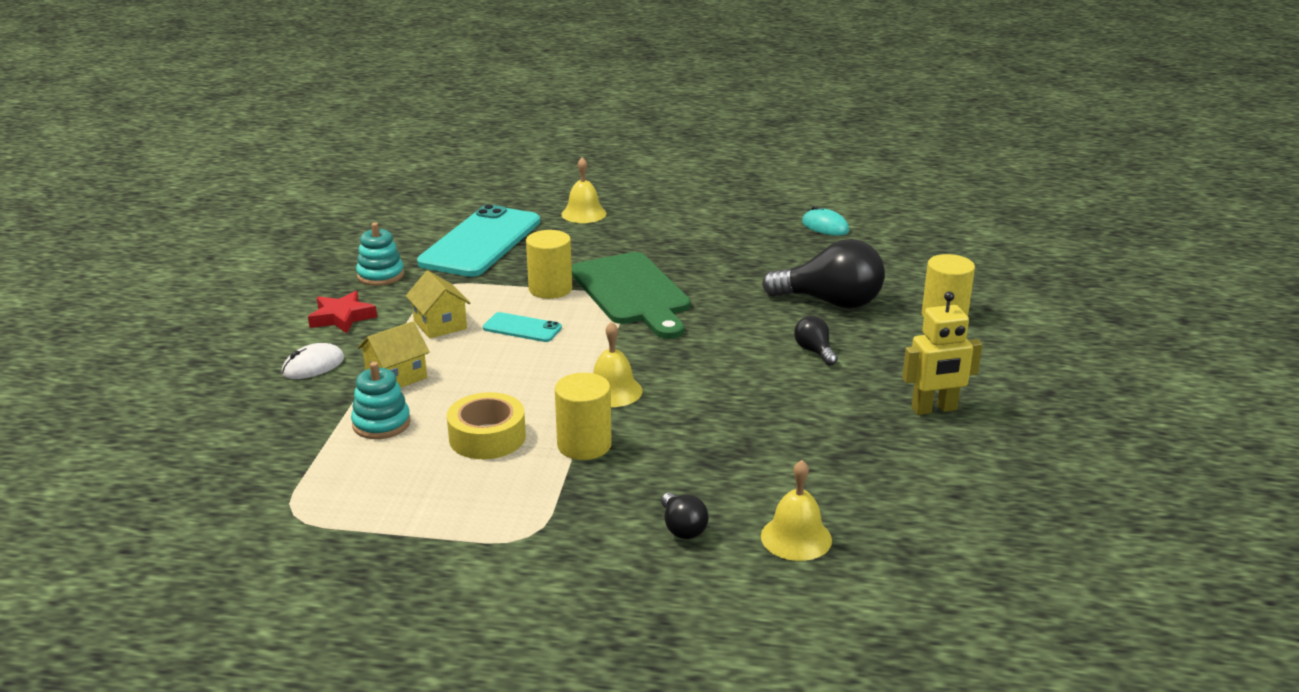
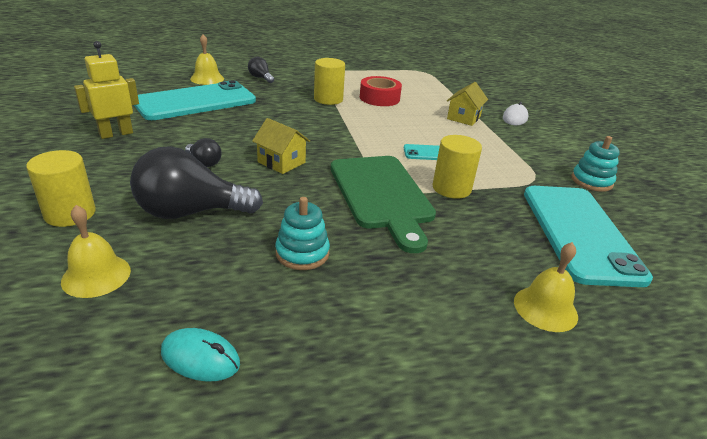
camera: 155 degrees right, 5 degrees up
red star [308,291,377,333] -> none
turquoise stacking toy [351,362,411,439] -> turquoise stacking toy moved to [275,197,330,270]
yellow house [406,271,470,339] -> yellow house moved to [252,118,310,174]
yellow tape [447,392,526,459] -> red tape [360,76,402,106]
green cutting board [572,252,691,339] -> green cutting board turned 150 degrees counterclockwise [331,156,436,253]
yellow bell [593,322,642,407] -> yellow bell moved to [61,205,131,298]
none -> turquoise phone [134,80,256,120]

